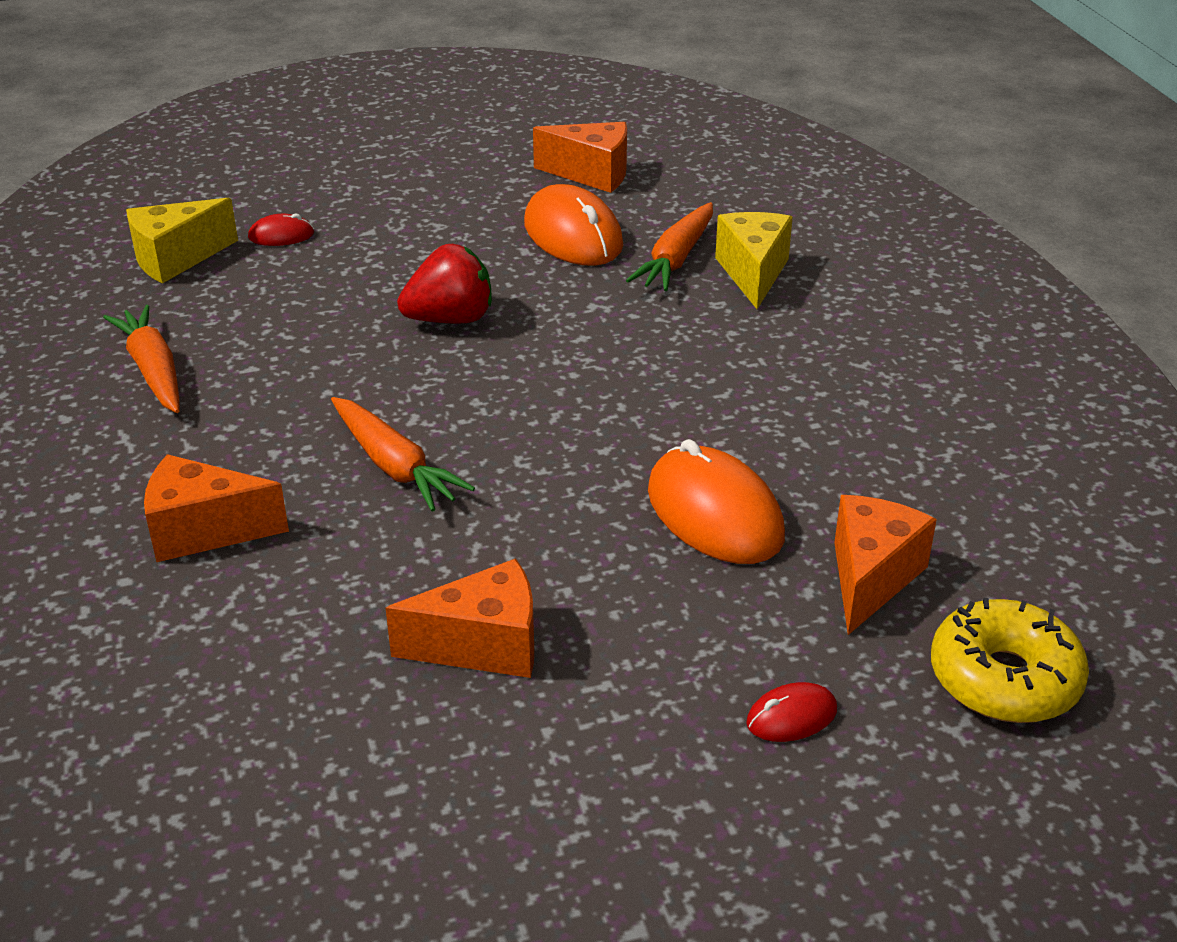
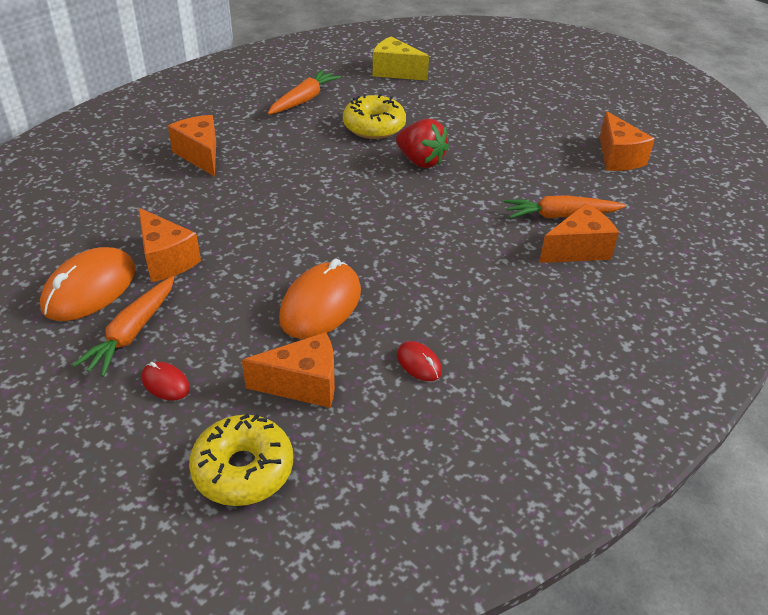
camera: 60 degrees right, 5 degrees up
red mouse [248,213,314,246] -> red mouse moved to [397,341,442,381]
orange carrot [331,397,475,512] -> orange carrot moved to [73,276,174,377]
orange mouse [524,184,623,266] -> orange mouse moved to [40,247,136,321]
yellow cheese [715,212,793,309] -> orange cheese [539,203,619,263]
none -> yellow donut [343,94,406,139]

